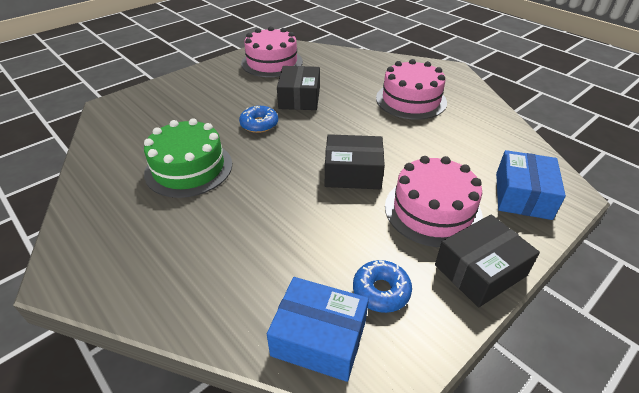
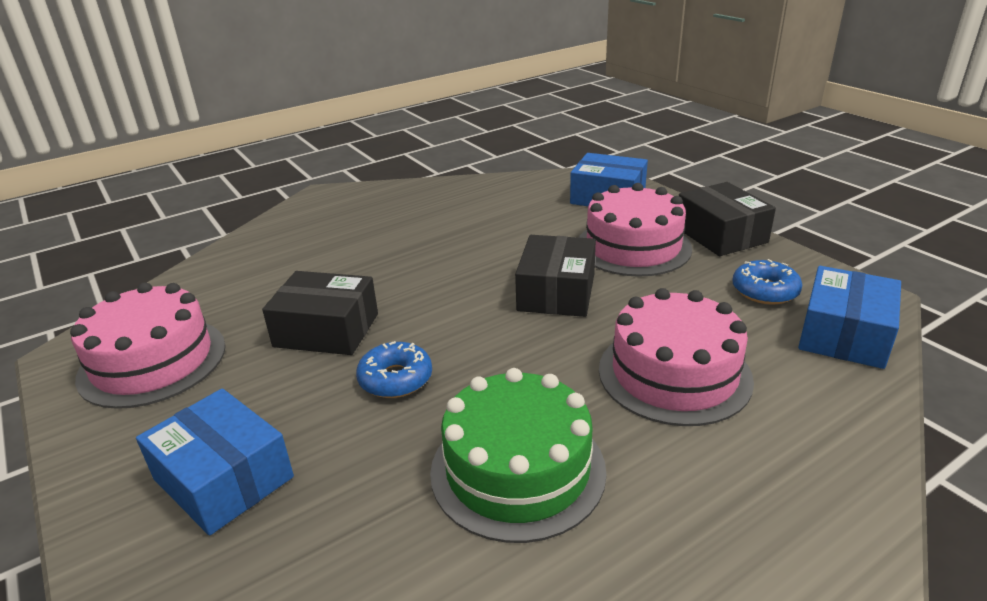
camera: 80 degrees left, 10 degrees down
pink cake [376,59,447,120] -> pink cake moved to [599,288,754,426]
none -> blue box [136,388,294,536]

